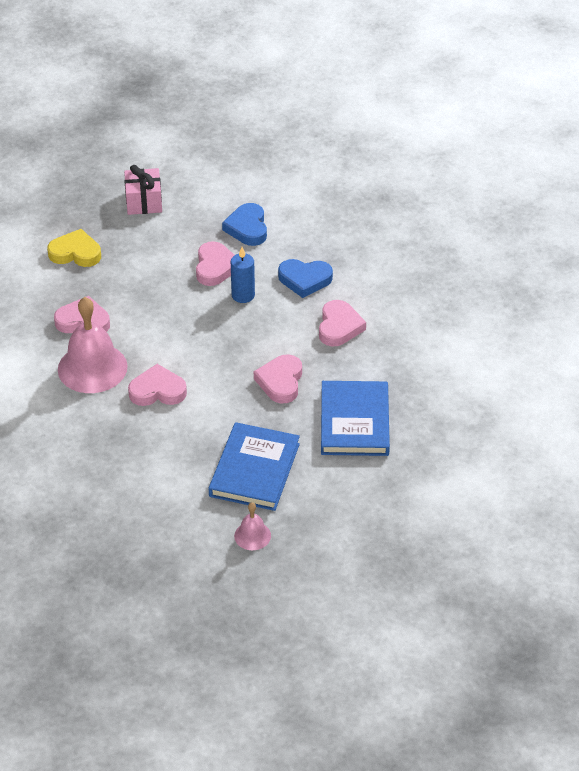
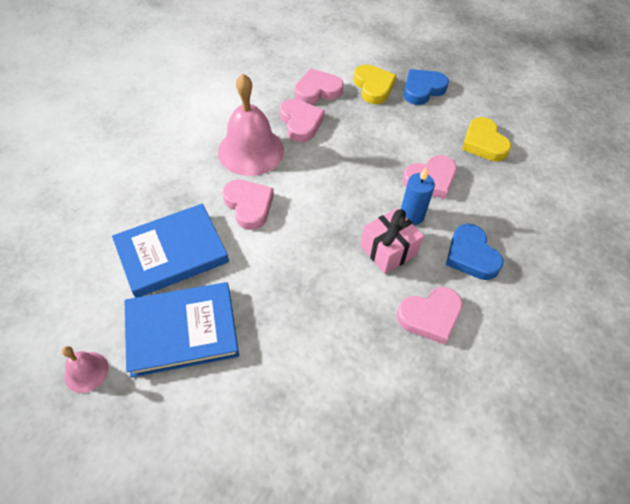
camera: 60 degrees right, 10 degrees up
pink gift [124,165,162,215] -> pink gift moved to [360,208,424,274]
blue heart [222,203,267,246] -> blue heart moved to [404,69,449,105]
pink heart [254,355,302,403] -> pink heart moved to [295,69,344,104]
blue book [321,381,390,456] -> blue book moved to [112,204,229,298]
none -> yellow heart [462,117,511,162]

